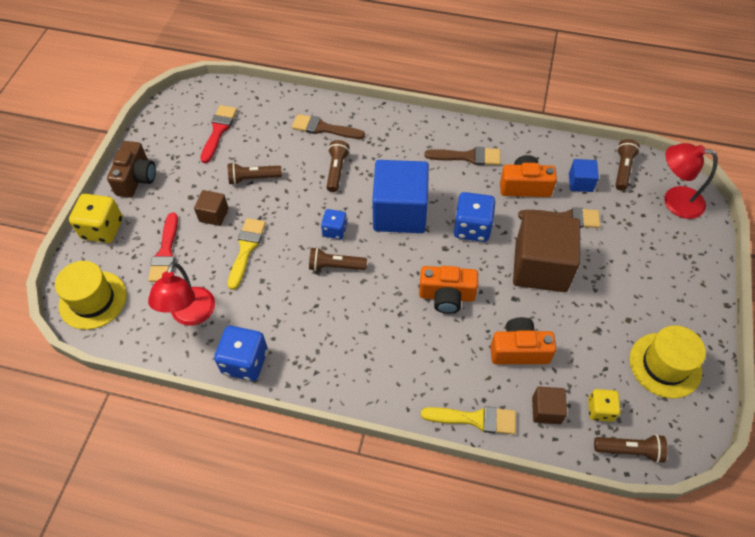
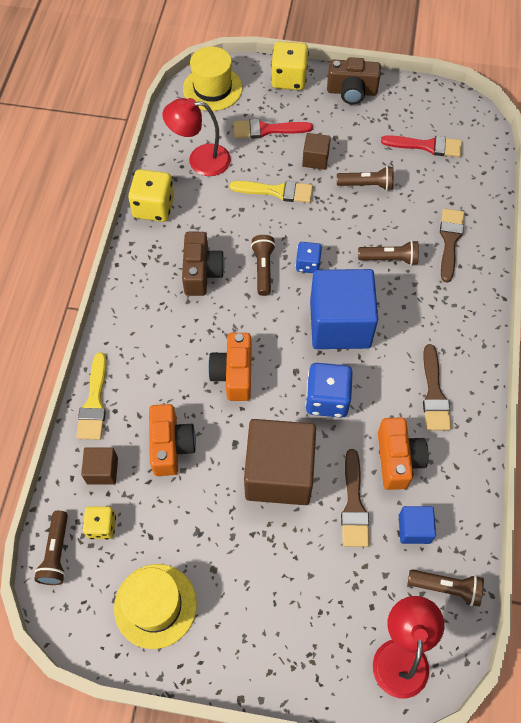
camera: 85 degrees right, 5 degrees up
blue dice [214,326,268,381] -> yellow dice [128,169,174,222]
brown flashlight [228,162,282,185] -> brown flashlight turned 105 degrees clockwise [337,166,394,191]
none -> brown camera [182,232,225,296]

